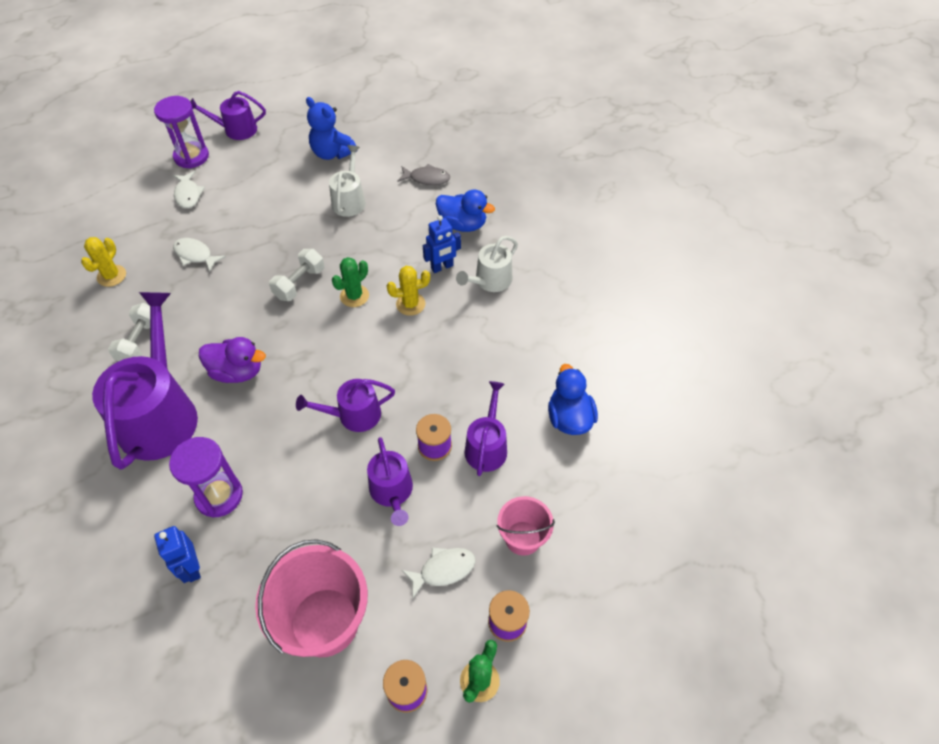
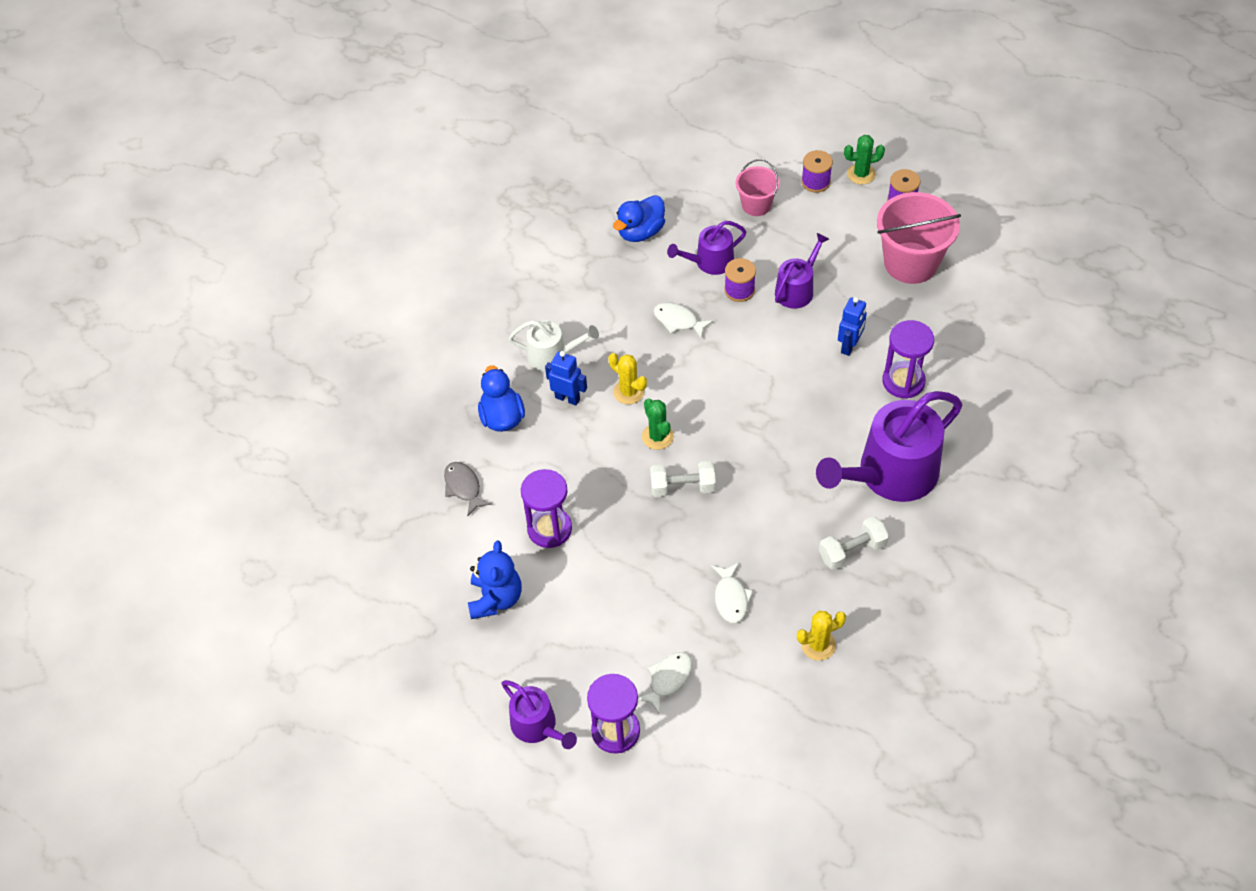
camera: 125 degrees left, 0 degrees up
blue robot [154,526,201,583] -> blue robot moved to [838,297,867,356]
purple duck [199,337,266,383] -> none
purple watering can [296,379,395,432] -> none
white watering can [329,145,366,217] -> purple hourglass [521,469,572,548]
green cactus [332,257,369,307] -> green cactus turned 60 degrees clockwise [642,398,674,450]
white fish [402,548,476,598] -> white fish moved to [654,302,713,339]

